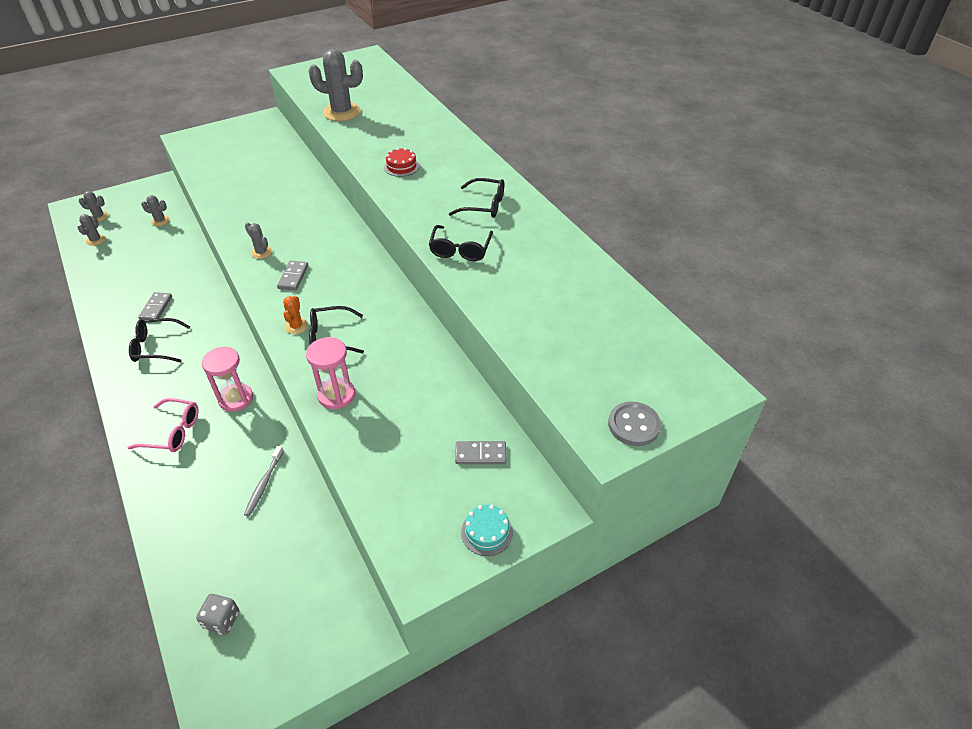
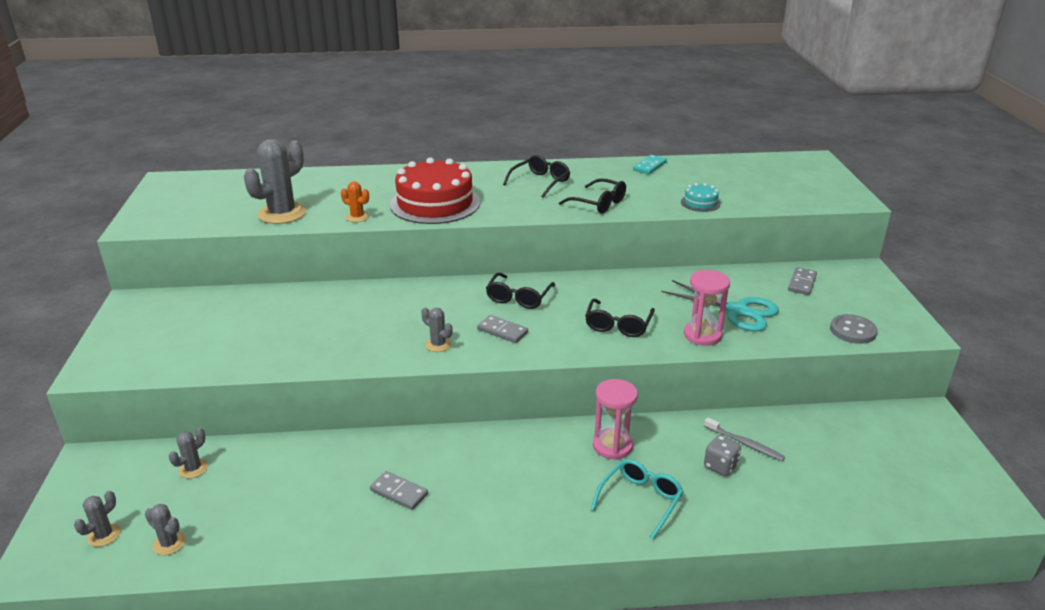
camera: 65 degrees left, 15 degrees down
pink glasses [128,398,198,452] -> turquoise glasses [591,459,684,540]
black glasses [129,318,190,362] -> black glasses moved to [486,273,555,309]
grey dice [196,594,239,635] -> grey dice moved to [704,435,741,476]
grey cactus [245,222,272,259] -> grey cactus turned 60 degrees clockwise [421,307,452,352]
orange cactus [283,296,308,334] -> orange cactus moved to [341,182,369,222]
red cake [384,148,419,177] -> red cake [390,157,480,224], size x2.29
turquoise cake [461,505,513,556] -> turquoise cake moved to [681,183,721,212]
grey button [608,401,661,446] -> grey button moved to [830,314,877,344]
none -> turquoise domino [633,155,667,174]
none -> turquoise scissors [661,280,779,332]

